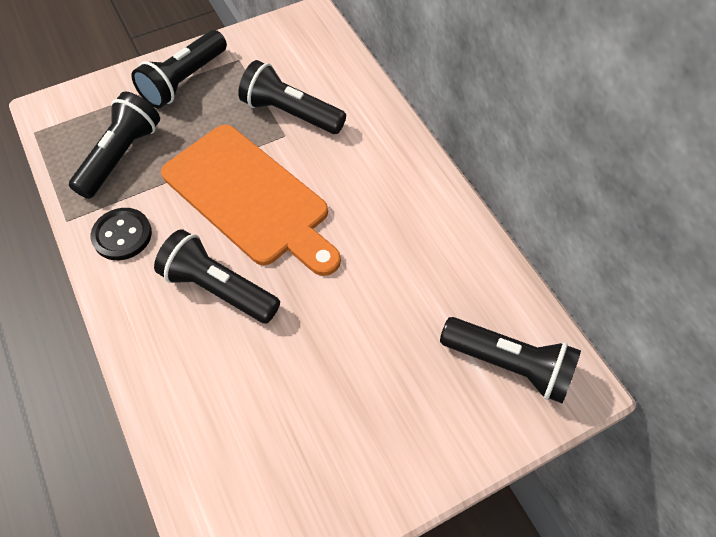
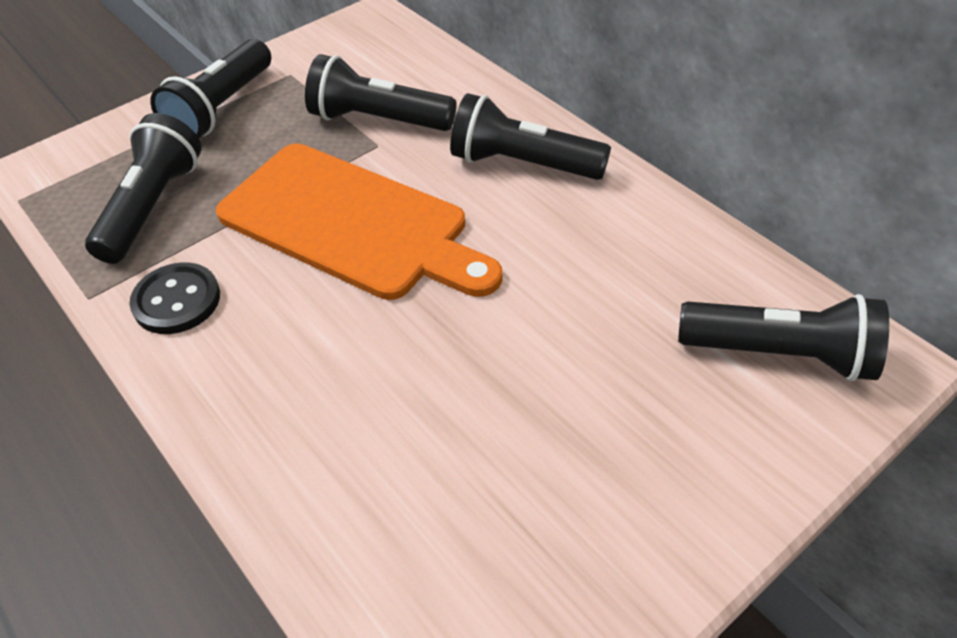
camera: 10 degrees left, 10 degrees down
black flashlight [154,229,280,323] -> black flashlight moved to [450,93,611,180]

